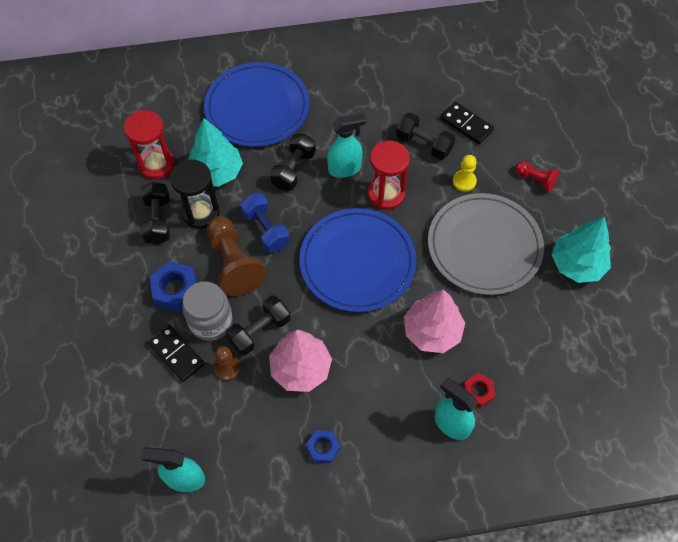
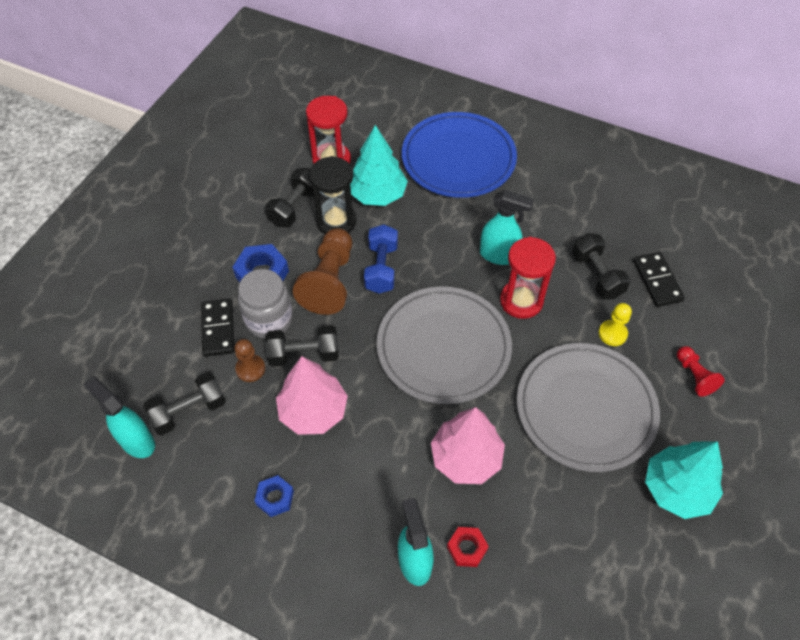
camera: 35 degrees right, 5 degrees down
black dumbbell [270,134,316,191] -> black dumbbell moved to [143,372,226,435]
blue plate [299,208,416,312] -> grey plate [377,286,512,404]

